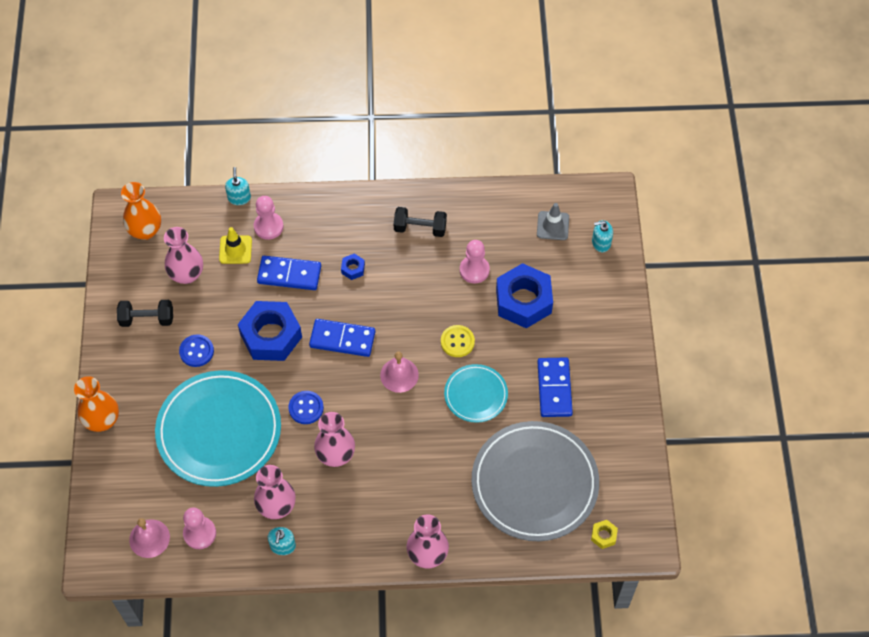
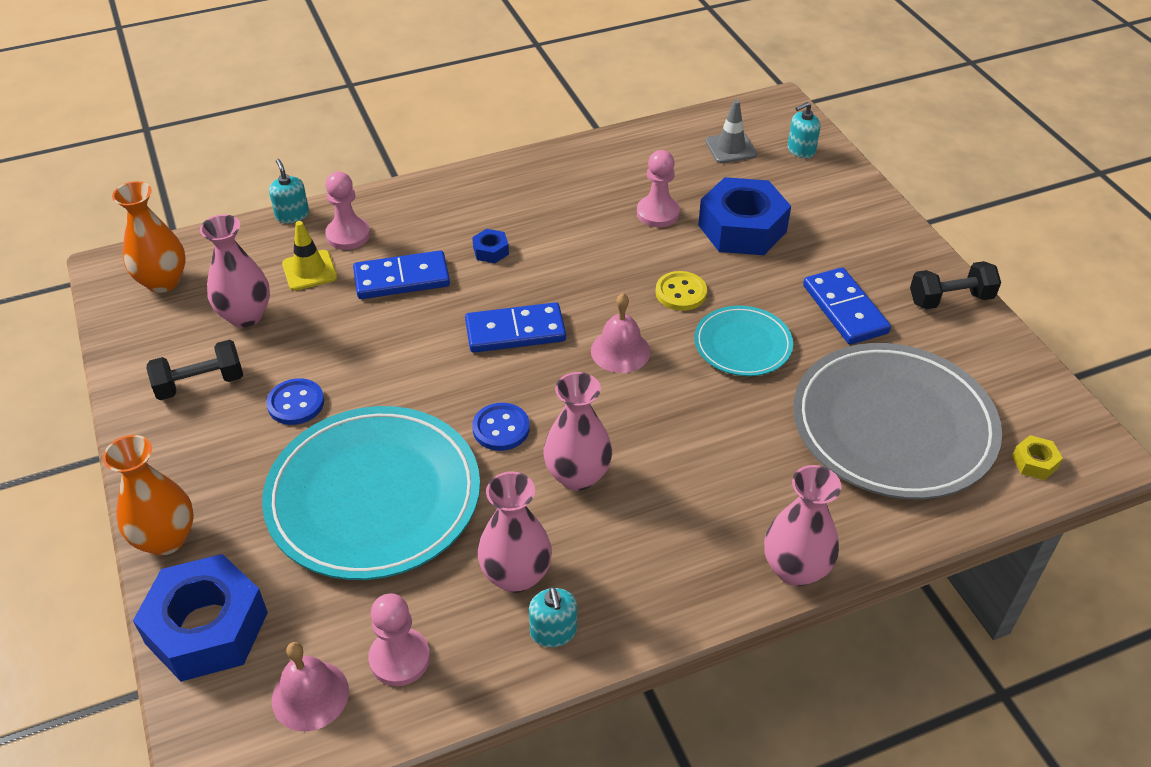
camera: 20 degrees left, 15 degrees down
blue nut [238,301,302,361] -> blue nut moved to [133,554,268,682]
black dumbbell [394,207,447,237] -> black dumbbell moved to [910,261,1001,309]

